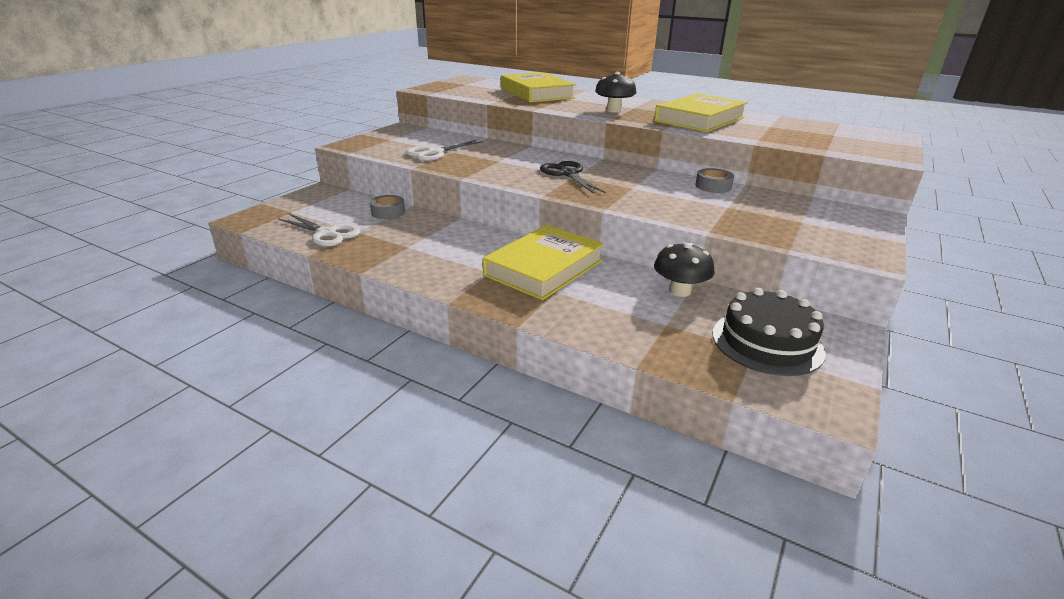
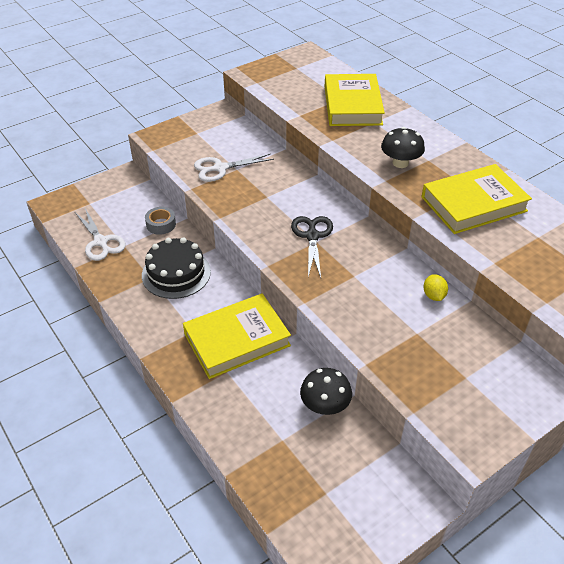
camera: 25 degrees right, 15 degrees up
grey tape [695,168,734,193] -> yellow lemon [423,274,448,301]
black cake [713,288,825,376] -> black cake moved to [142,237,211,299]

